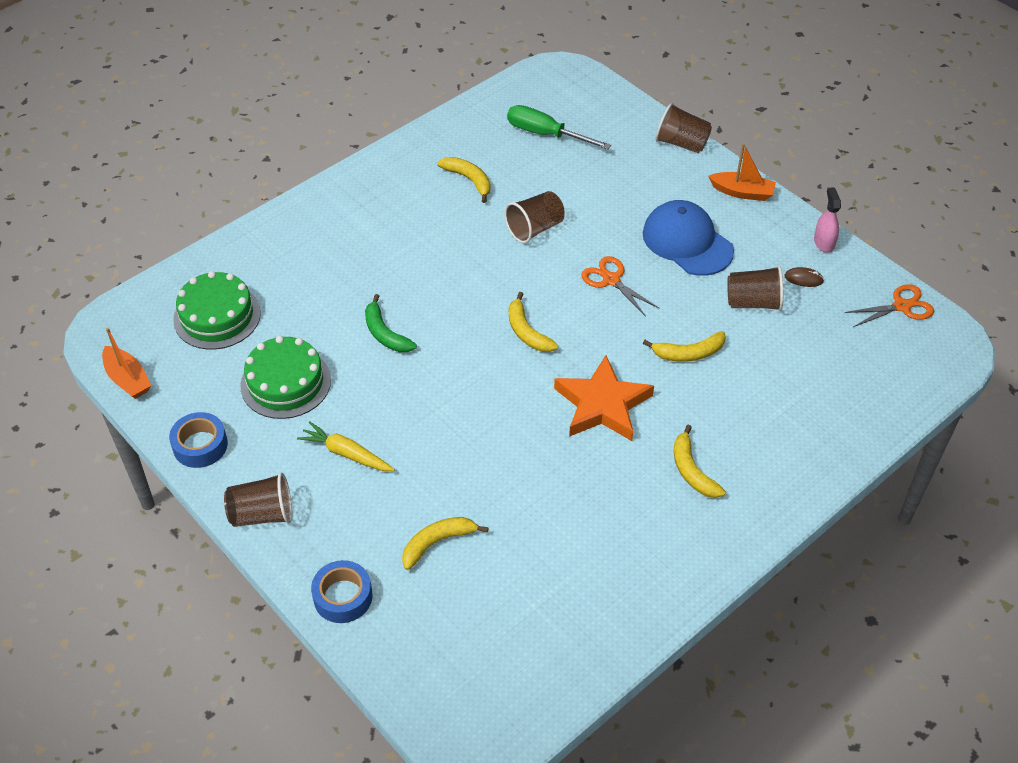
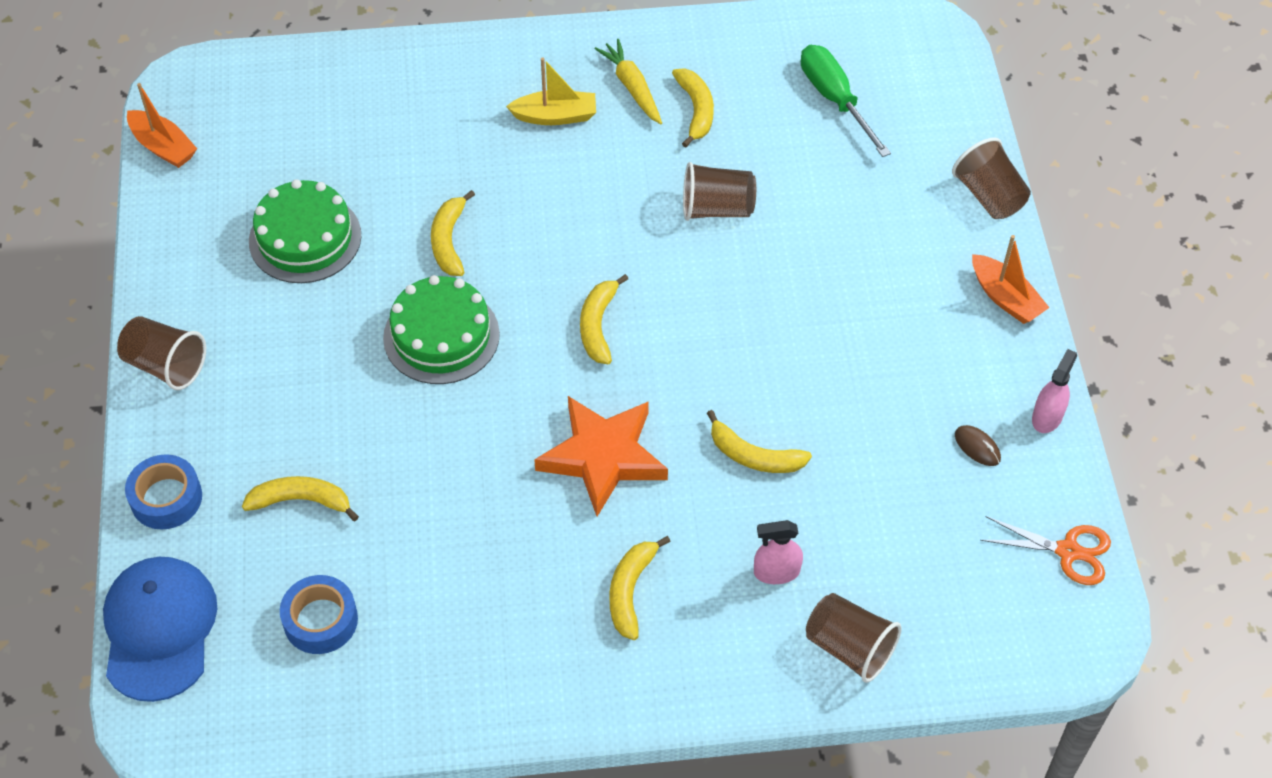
camera: 35 degrees right, 5 degrees up
orange boat [102,328,152,399] -> orange boat turned 45 degrees counterclockwise [127,83,197,168]
blue tape [169,412,228,468] -> blue tape moved to [280,575,358,654]
green cake [173,271,261,350] -> green cake moved to [383,275,500,384]
yellow carrot [297,421,395,471] -> yellow carrot moved to [594,39,662,124]
green banana [365,294,417,352] -> yellow banana [431,190,475,276]
orange scissors [581,256,659,317] -> none
blue cap [643,200,734,276] -> blue cap moved to [103,557,217,702]
brown cup [727,266,783,311] -> brown cup moved to [806,593,902,683]
none -> yellow boat [506,57,596,125]
none -> pink spray bottle [754,520,803,584]

